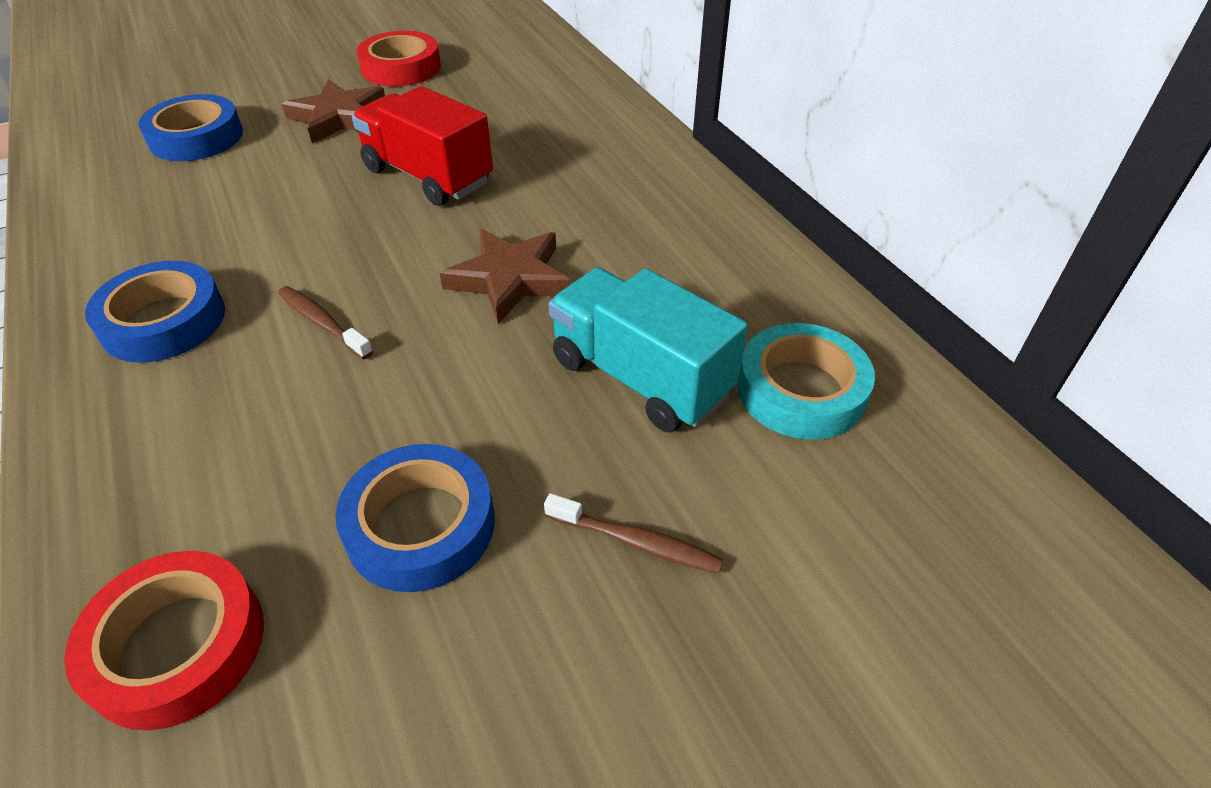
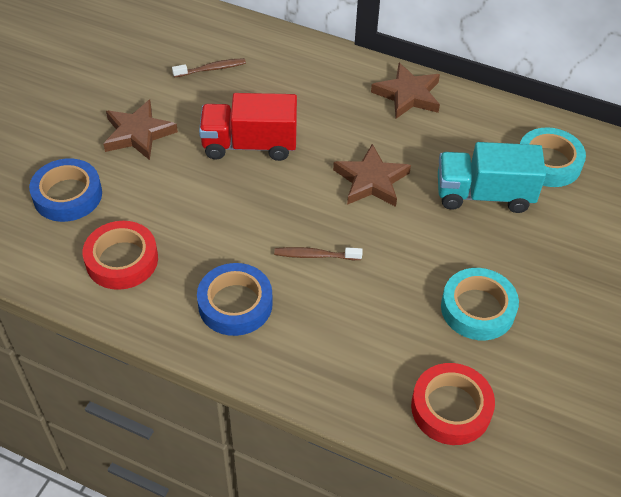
camera: 40 degrees left, 5 degrees up
blue tape [335,444,495,592] -> turquoise tape [441,268,519,340]
red tape [357,31,441,87] -> red tape moved to [83,221,158,290]
brown toothbrush [544,493,723,574] -> brown toothbrush moved to [172,58,246,78]
none -> brown star [371,63,440,119]

